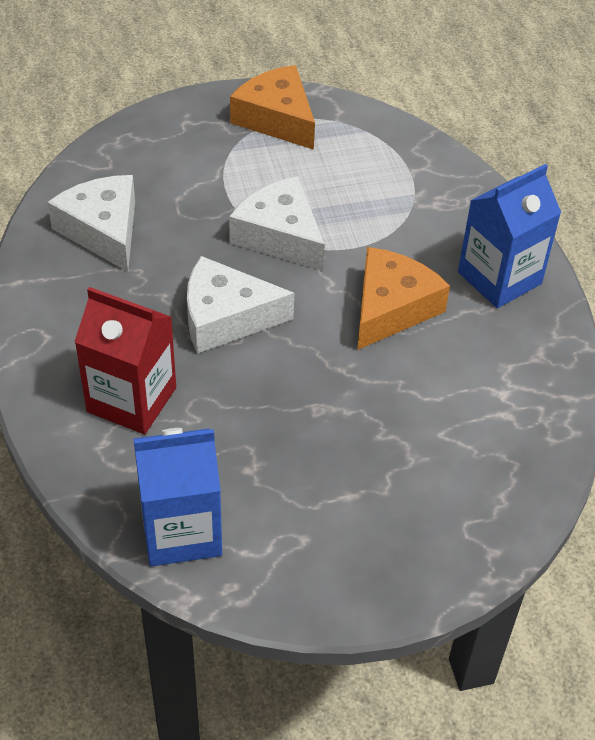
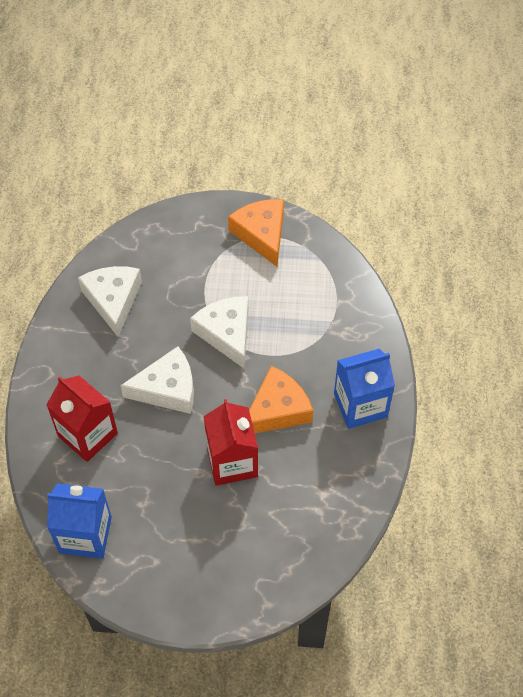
camera: 20 degrees right, 10 degrees up
white cheese [187,256,294,354] -> white cheese turned 150 degrees clockwise [120,346,194,414]
none -> red carton [204,399,258,486]

